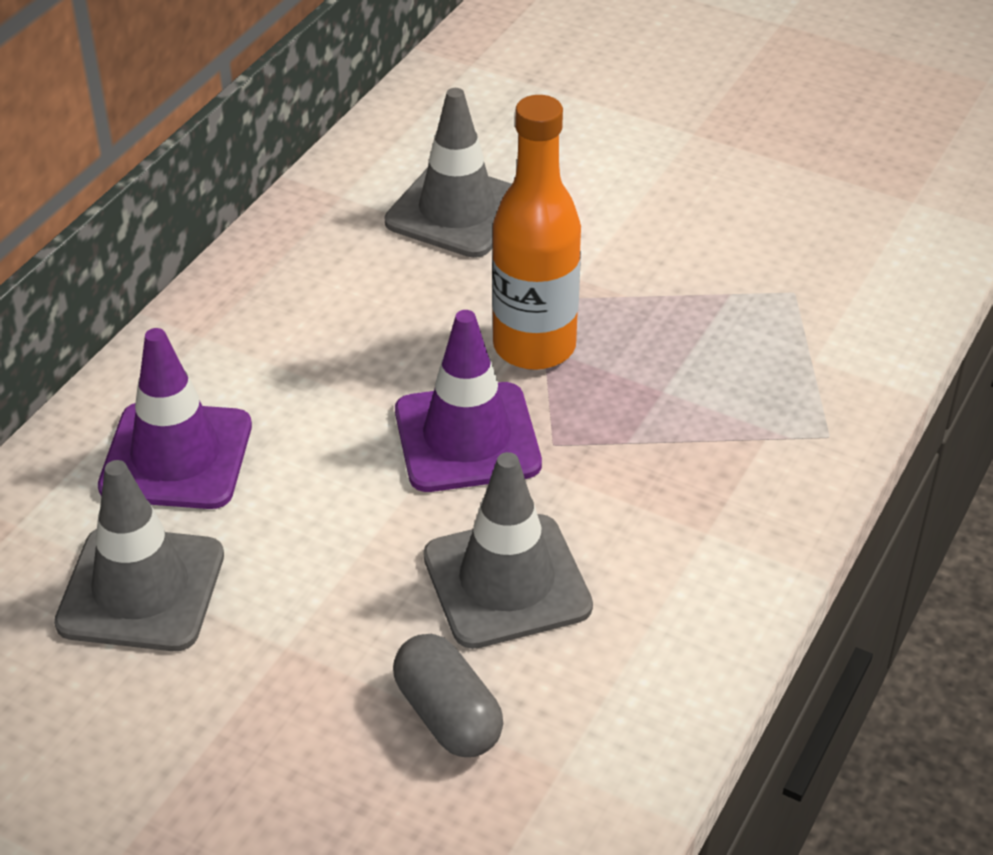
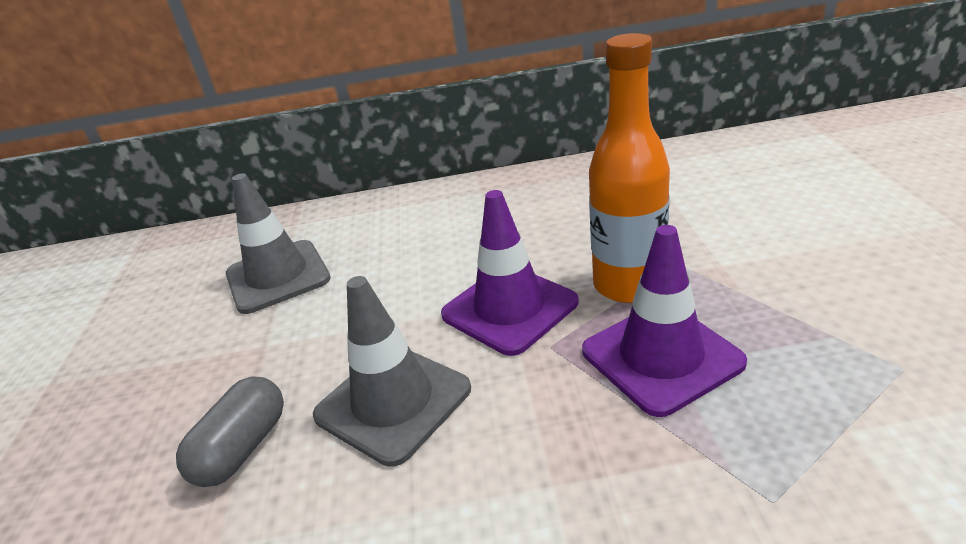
camera: 60 degrees right, 10 degrees down
purple traffic cone [98,328,252,509] -> purple traffic cone moved to [582,225,747,417]
grey traffic cone [384,88,512,258] -> none

